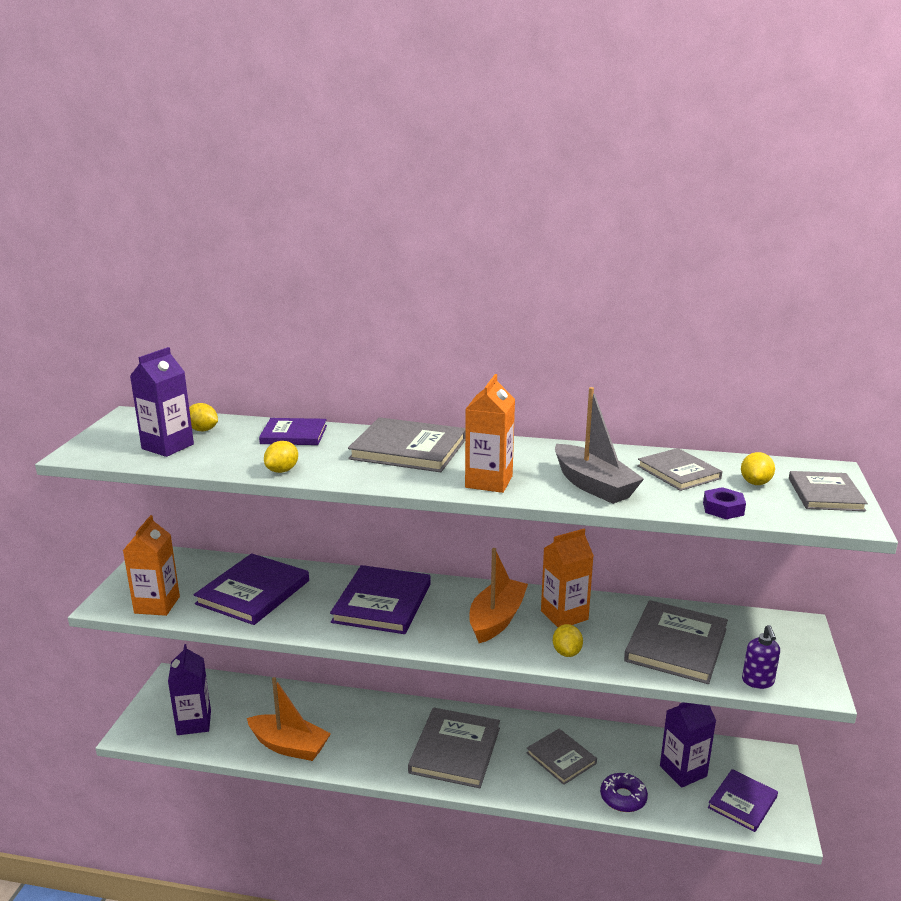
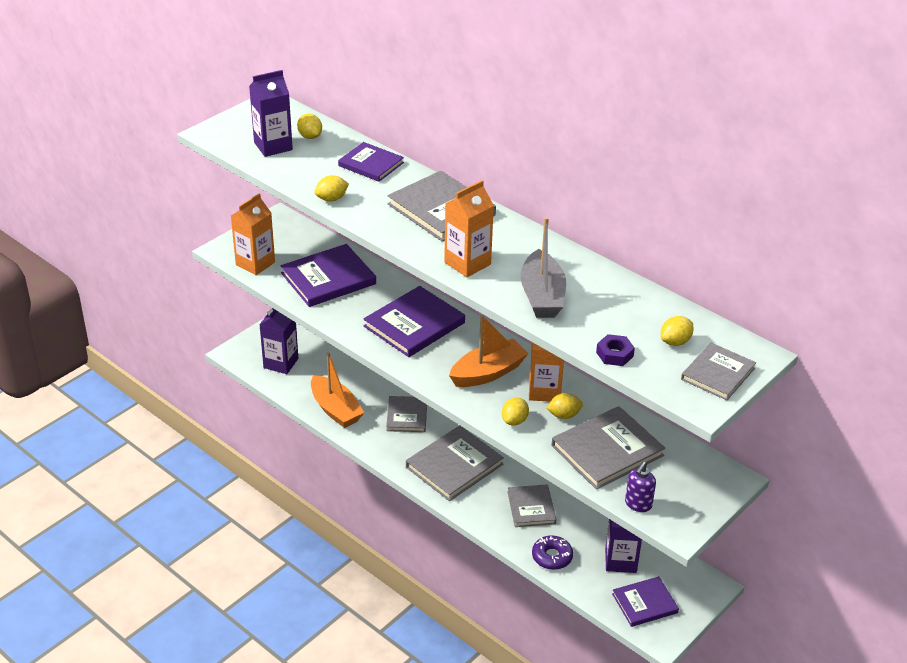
camera: 30 degrees right, 15 degrees up
grey book [637,448,722,491] -> grey book moved to [386,396,427,432]
none -> yellow lemon [546,393,583,419]

